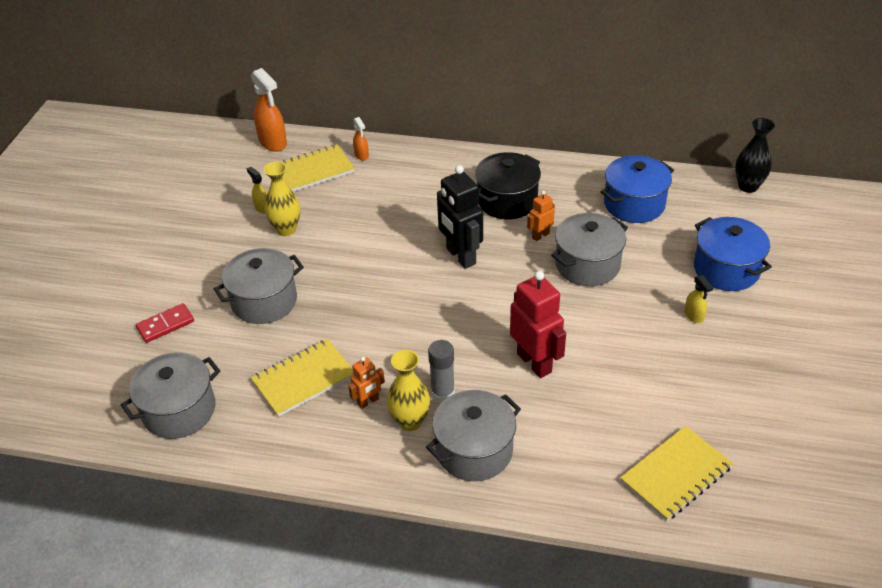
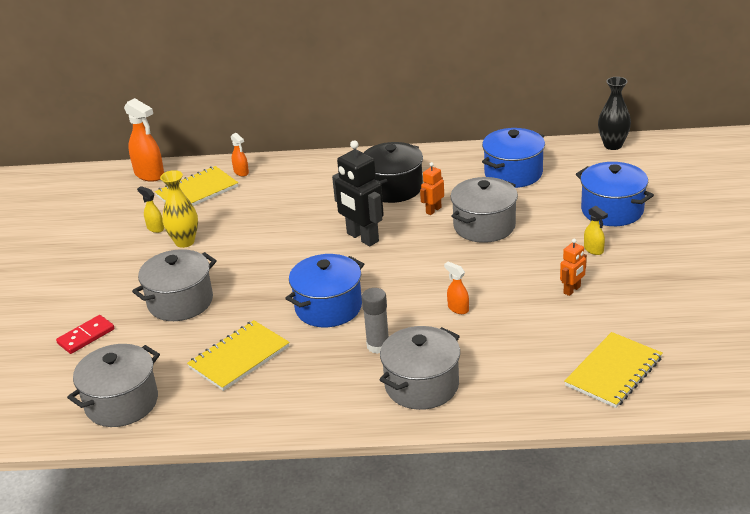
camera: 10 degrees left, 10 degrees down
orange robot [348,357,385,409] -> orange robot moved to [560,239,587,296]
yellow vase [387,350,430,431] -> none
red robot [510,271,566,378] -> orange spray bottle [444,262,469,314]
none -> blue pot [285,254,364,327]

